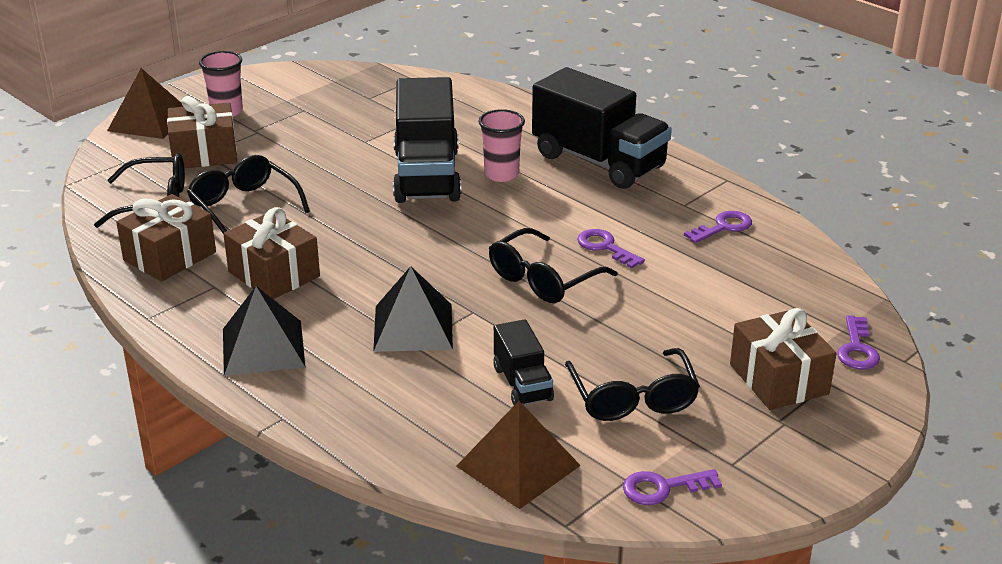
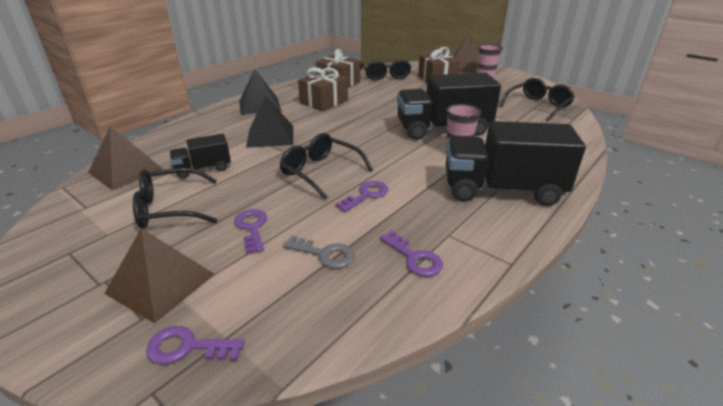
camera: 85 degrees right, 0 degrees up
black glasses [187,155,310,233] -> black glasses moved to [500,78,575,121]
black truck [532,67,672,189] -> black truck turned 60 degrees clockwise [446,121,586,206]
purple key [623,469,722,505] -> purple key moved to [234,209,267,254]
brown gift [730,308,837,410] -> brown pyramid [104,228,215,323]
none -> grey key [283,236,355,269]

